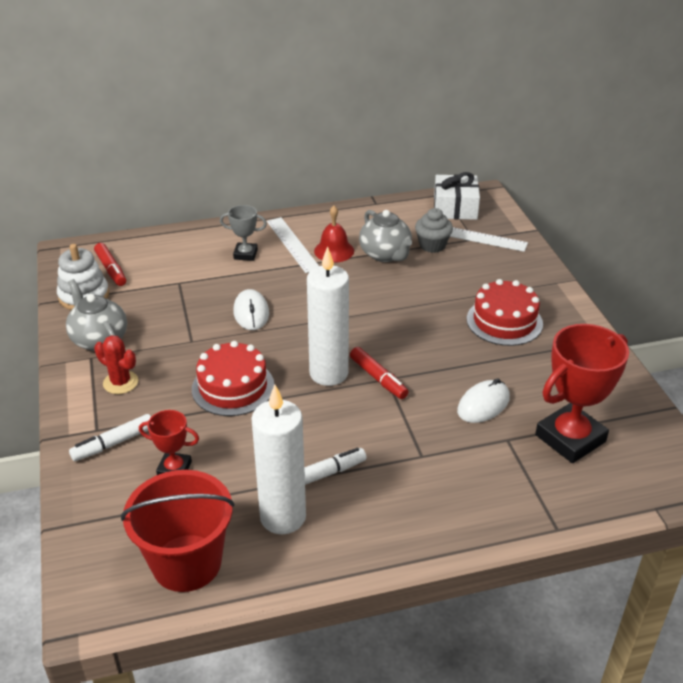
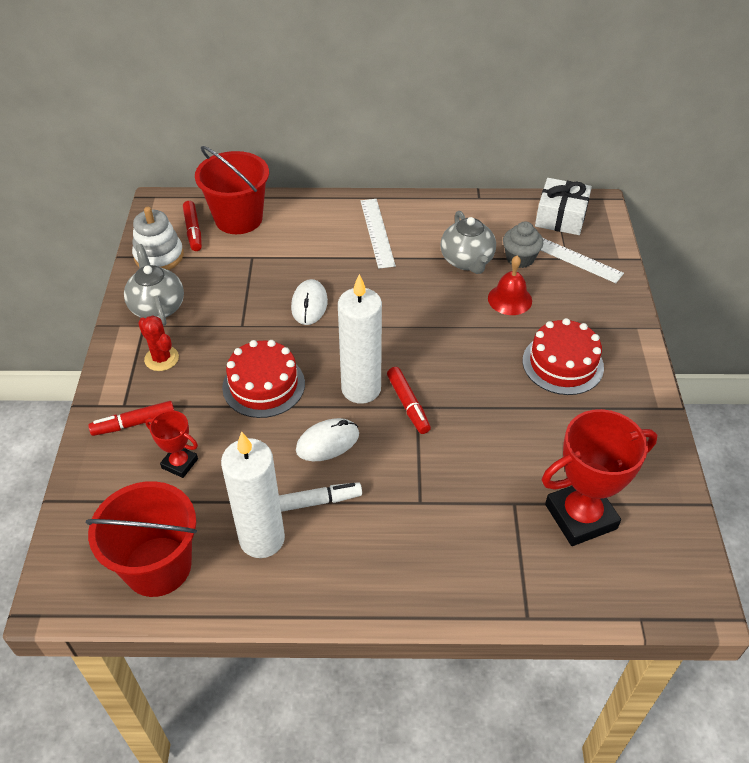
camera: 15 degrees right, 10 degrees up
white marker [69,414,151,461] -> red marker [88,401,174,436]
grey trophy [220,205,267,261] -> none
red bell [314,206,354,263] -> red bell moved to [488,256,532,315]
white mouse [457,378,510,423] -> white mouse moved to [296,418,359,461]
none -> red bucket [195,146,269,234]

